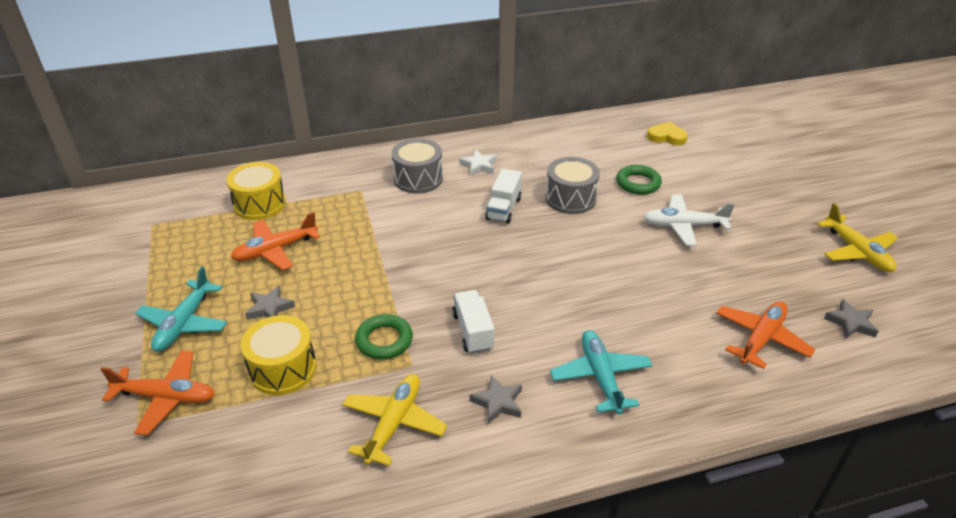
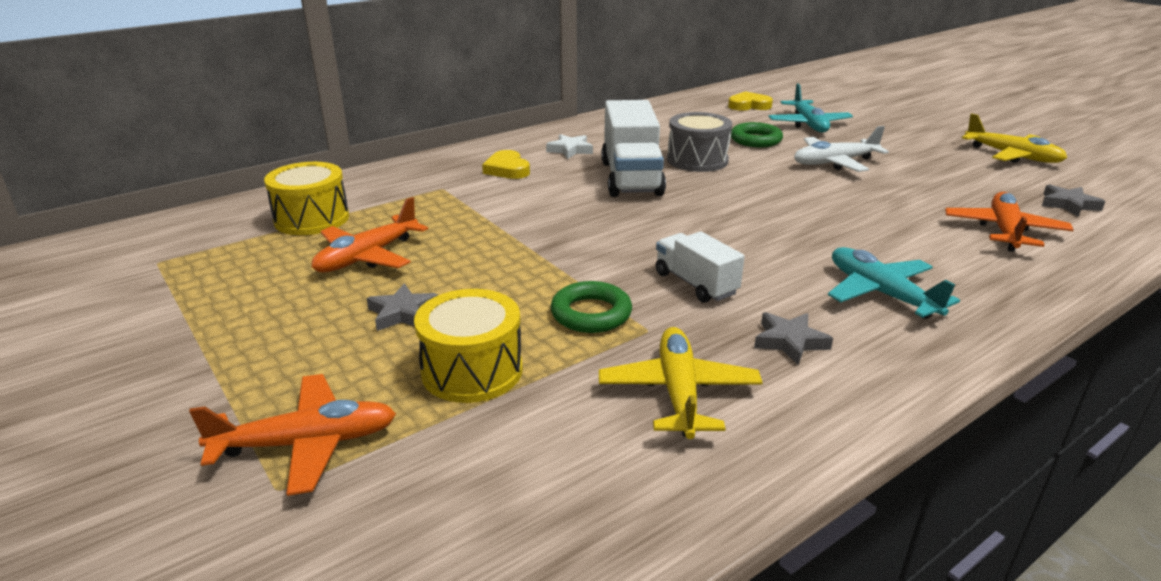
camera: 20 degrees left, 10 degrees down
turquoise plane [135,266,227,352] -> turquoise plane moved to [768,83,853,132]
grey drum [391,139,443,194] -> yellow heart [482,150,530,179]
white truck [485,169,522,224] -> white truck [601,100,666,197], size x1.71

